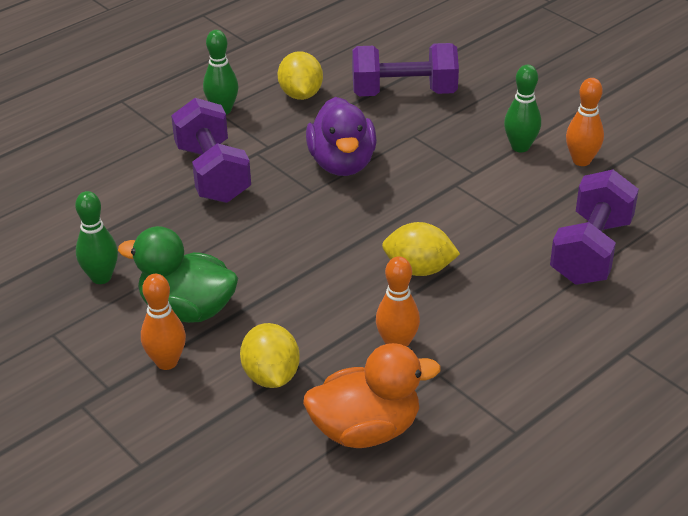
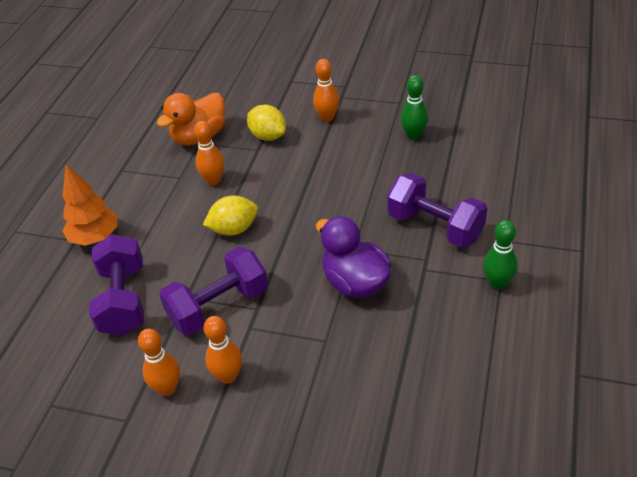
camera: 150 degrees right, 5 degrees up
green duck [118,226,238,323] -> none
yellow lemon [278,51,323,100] -> none
purple dumbbell [352,43,459,96] -> purple dumbbell moved to [159,247,268,336]
green bowling pin [504,65,541,152] -> orange bowling pin [204,316,242,384]
none -> orange tree [62,164,117,246]

